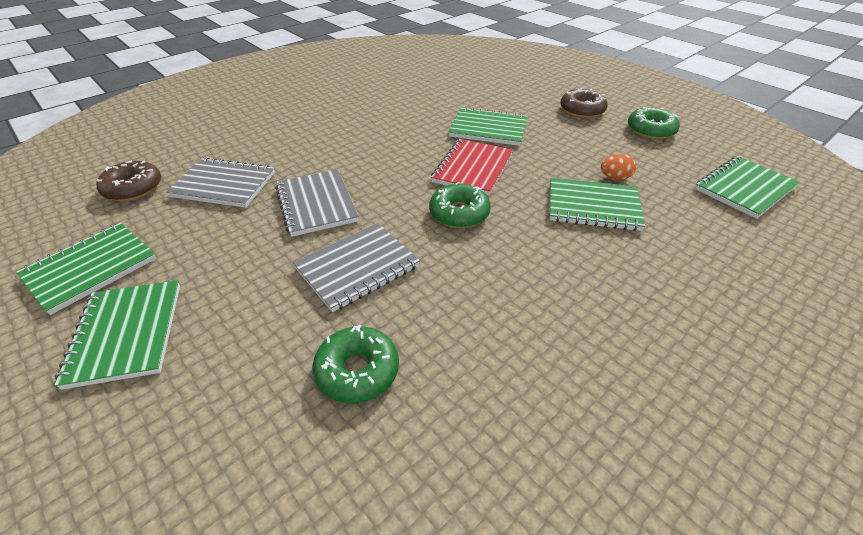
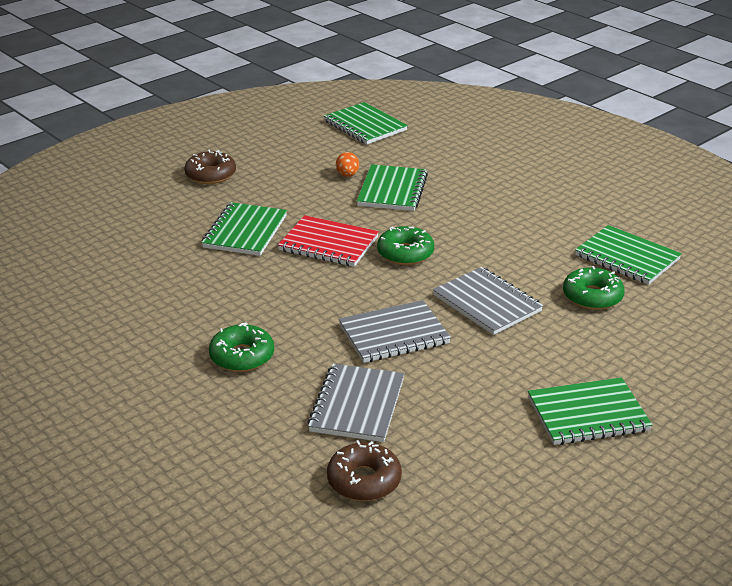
camera: 90 degrees left, 10 degrees down
green notebook [16,223,156,315] -> green notebook moved to [575,225,682,285]
green donut [628,107,680,139] -> green donut moved to [209,323,274,372]

